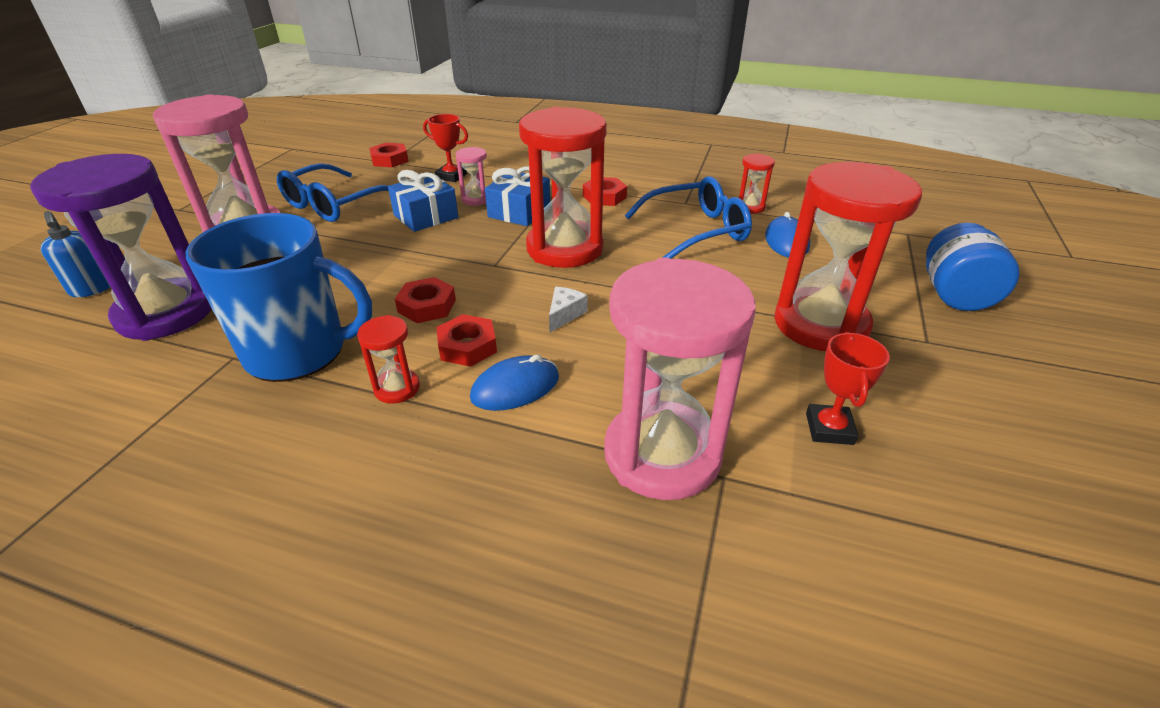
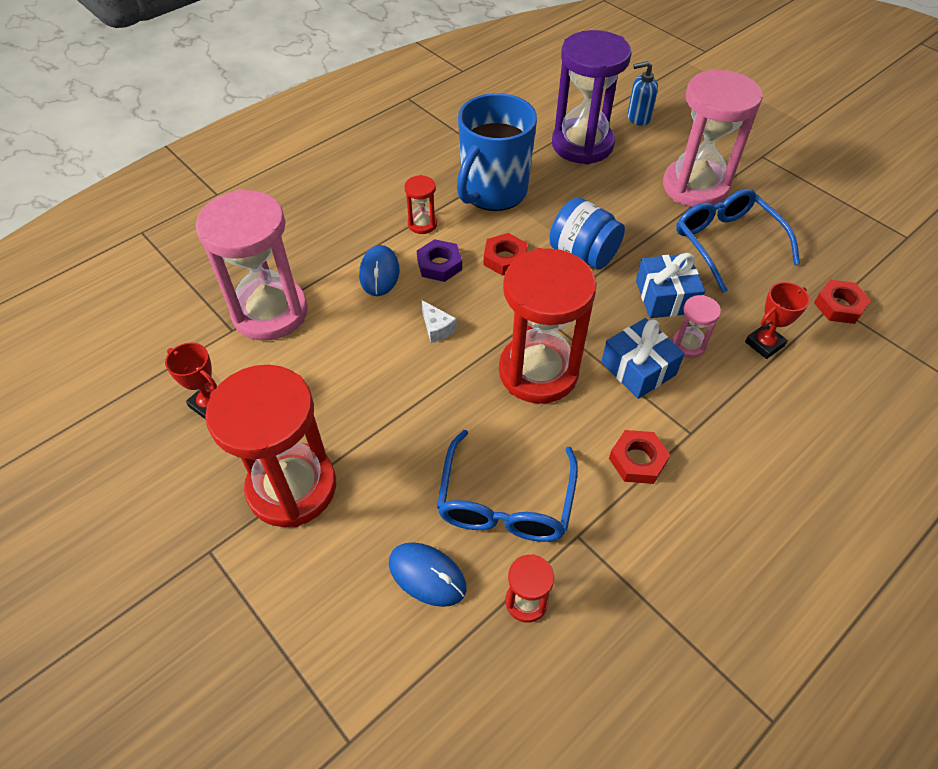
camera: 120 degrees right, 15 degrees up
red nut [436,314,497,367] -> purple nut [417,239,462,282]
blue jar [926,223,1020,311] -> blue jar moved to [549,197,625,270]

